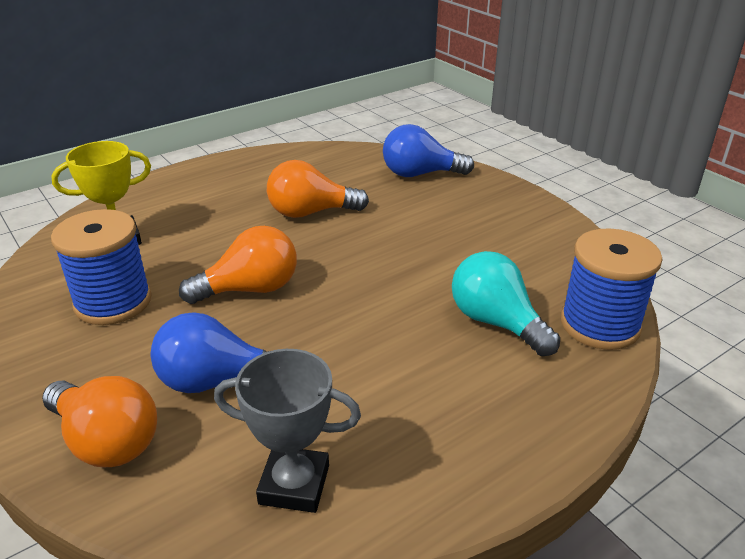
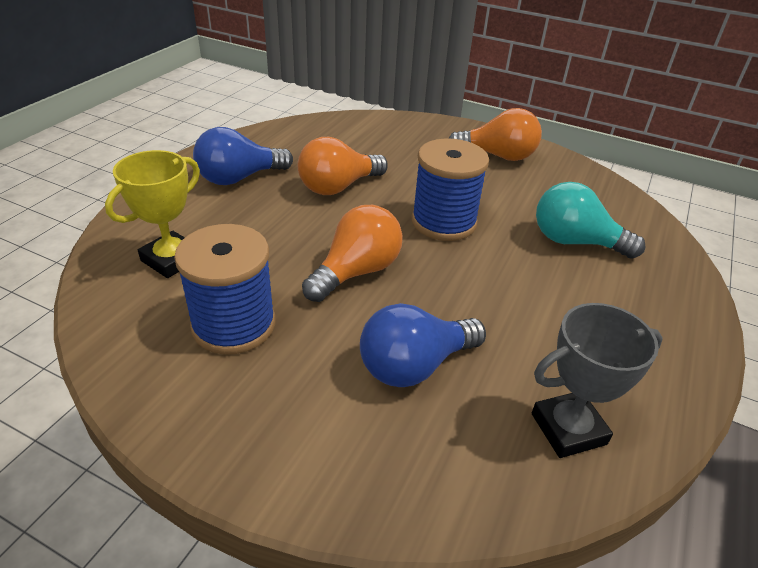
camera: 30 degrees left, 5 degrees up
orange light bulb [42,376,157,467] -> orange light bulb moved to [449,108,542,161]
blue light bulb [383,124,474,177] -> blue light bulb moved to [193,127,293,185]
blue spool [561,228,663,350] -> blue spool moved to [411,138,489,241]

